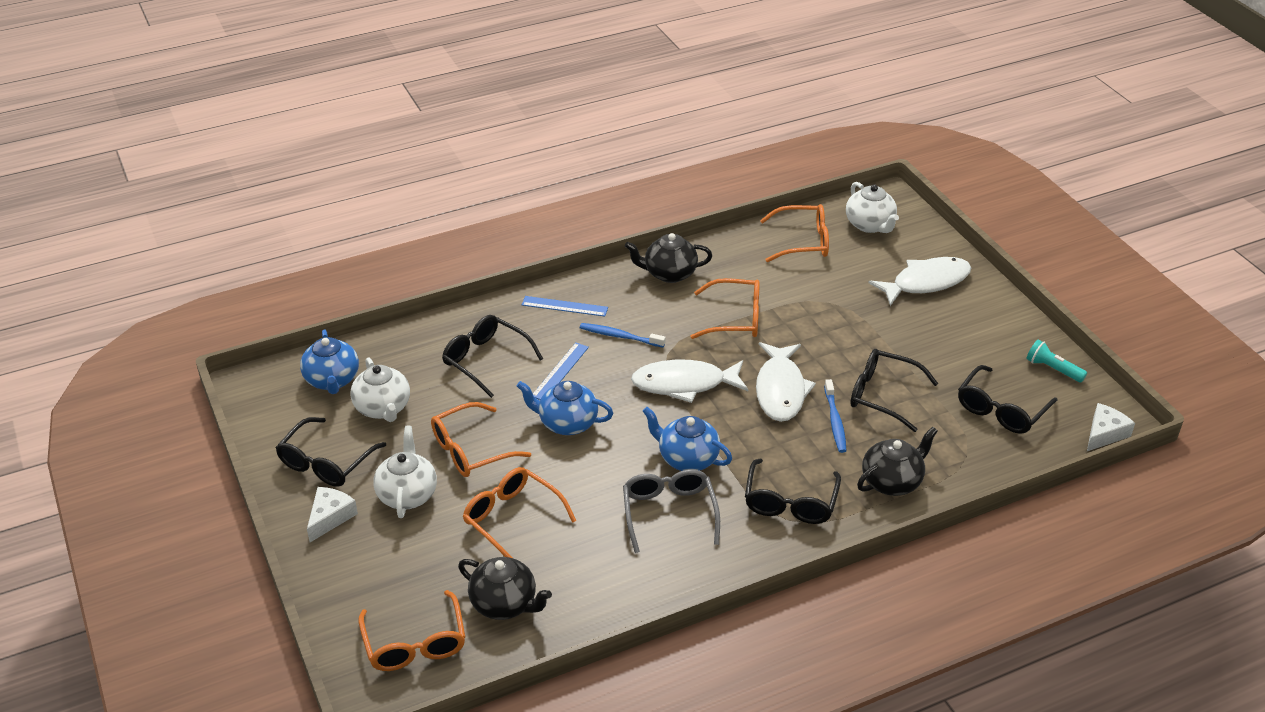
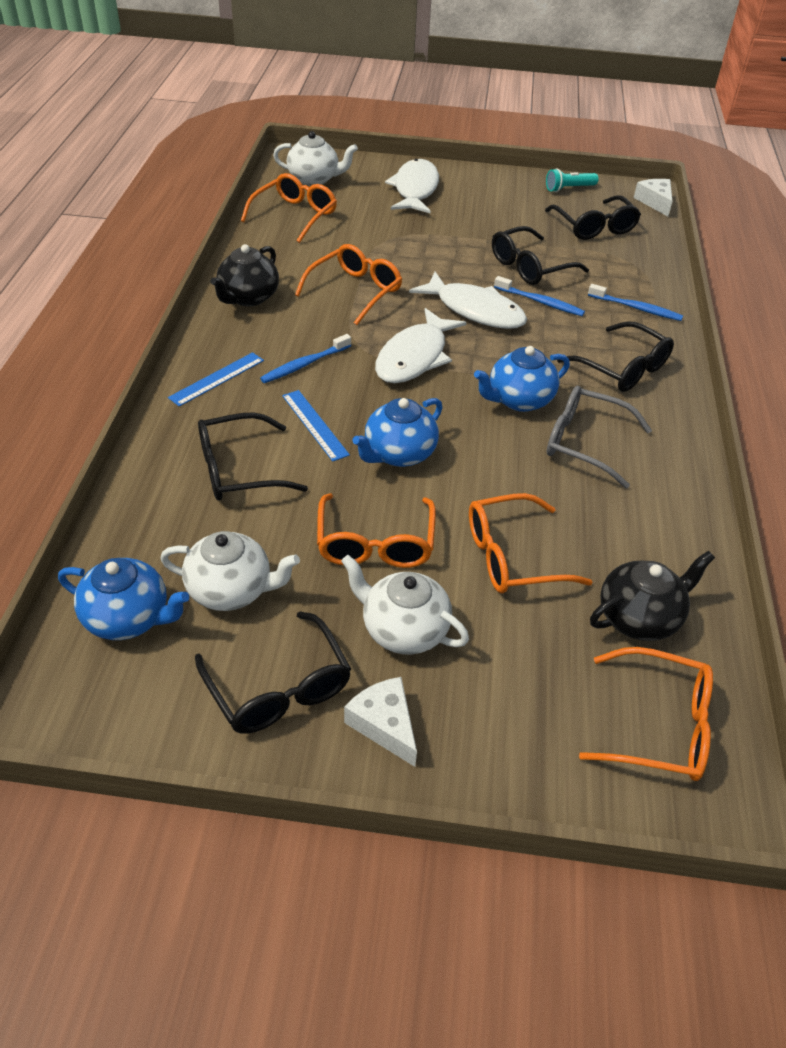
camera: 60 degrees left, 5 degrees up
black teapot [857,427,938,496] -> blue toothbrush [588,284,683,321]

